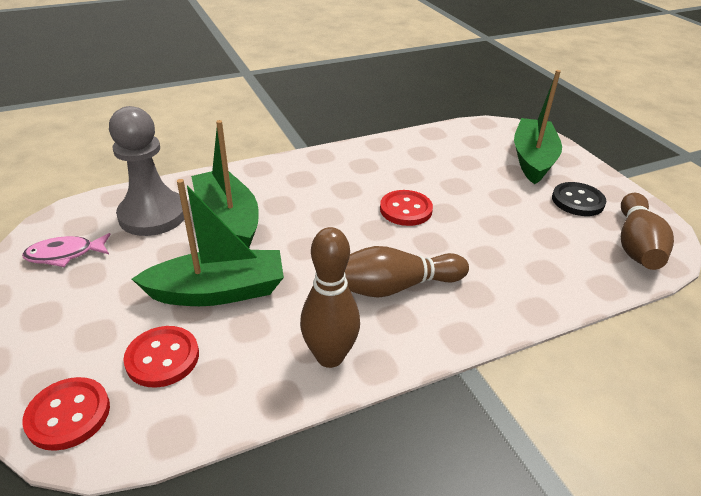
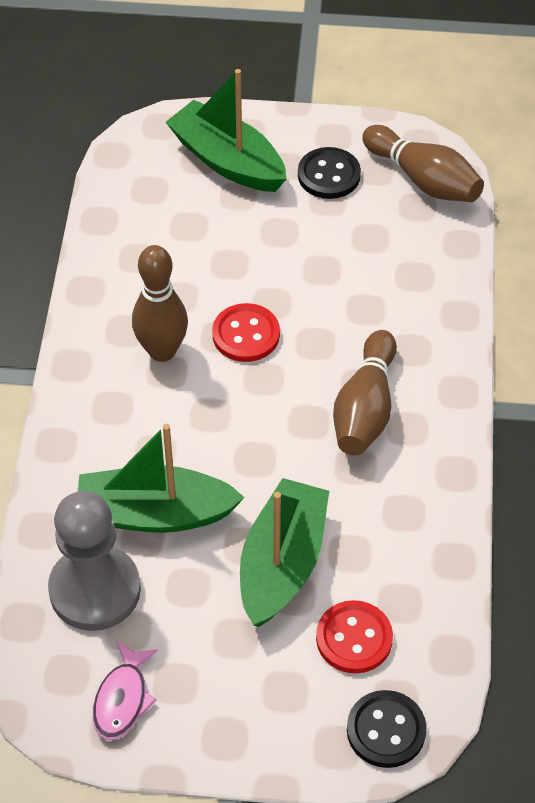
camera: 60 degrees left, 15 degrees up
red button [22,377,110,451] -> black button [347,690,427,768]
brown bowling pin [300,227,360,368] -> brown bowling pin moved to [132,245,188,362]

